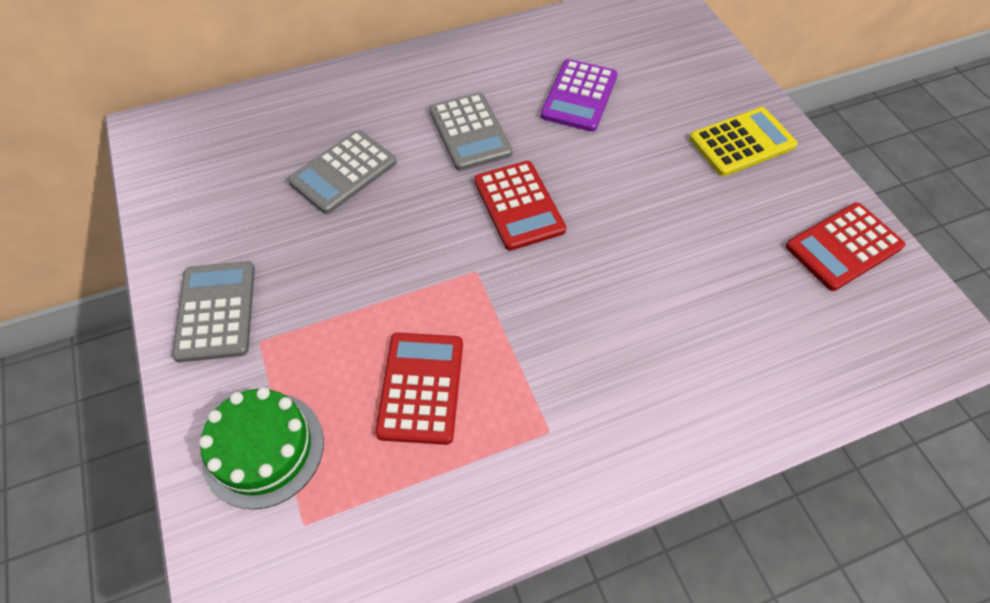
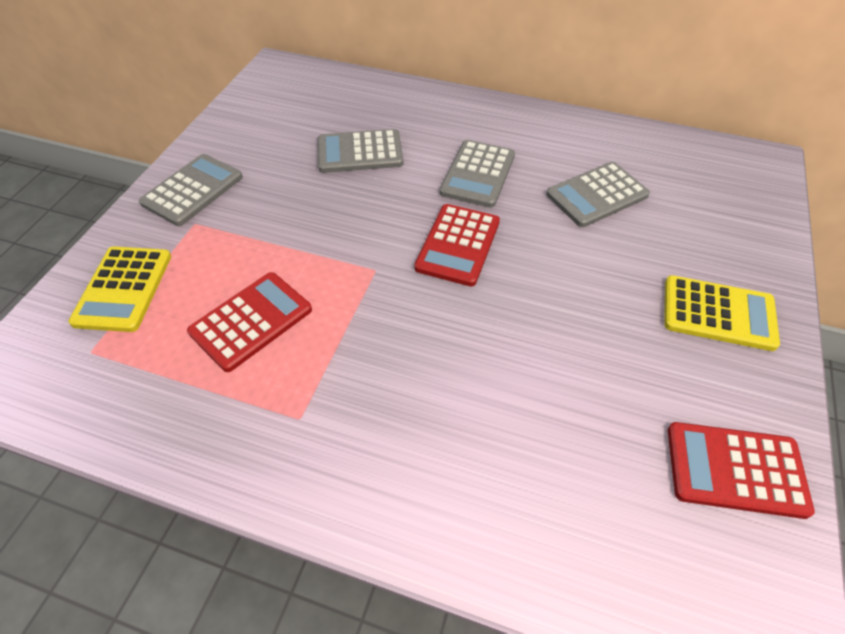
camera: 40 degrees right, 5 degrees down
green cake [199,387,324,509] -> yellow calculator [68,246,171,332]
purple calculator [541,59,617,132] -> grey calculator [546,162,650,227]

